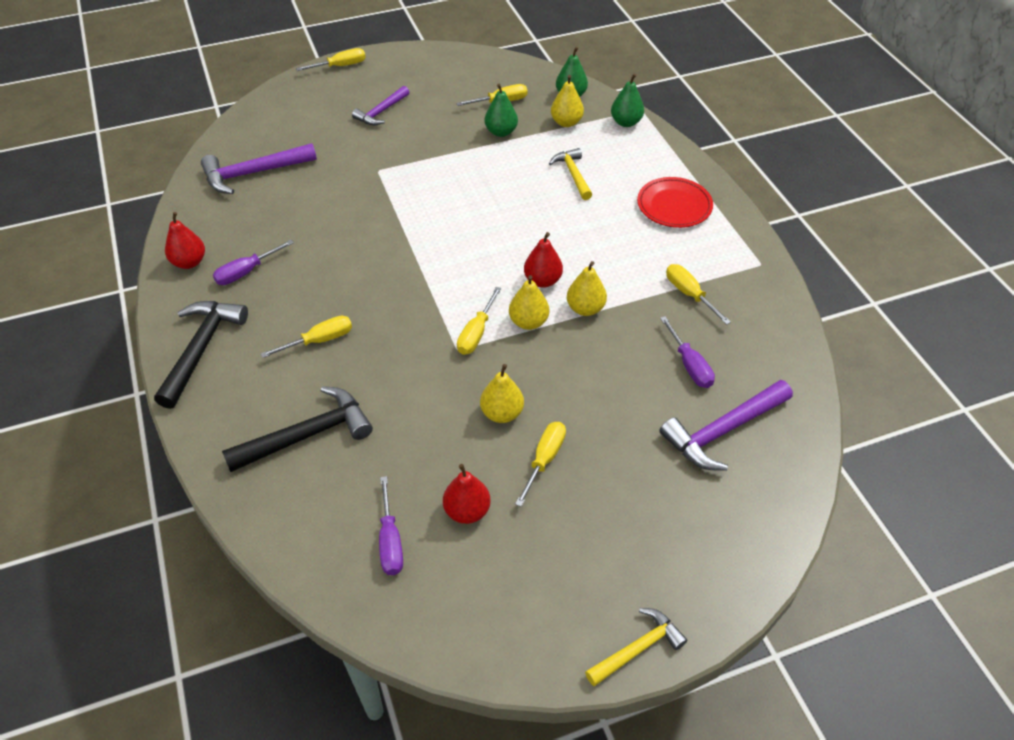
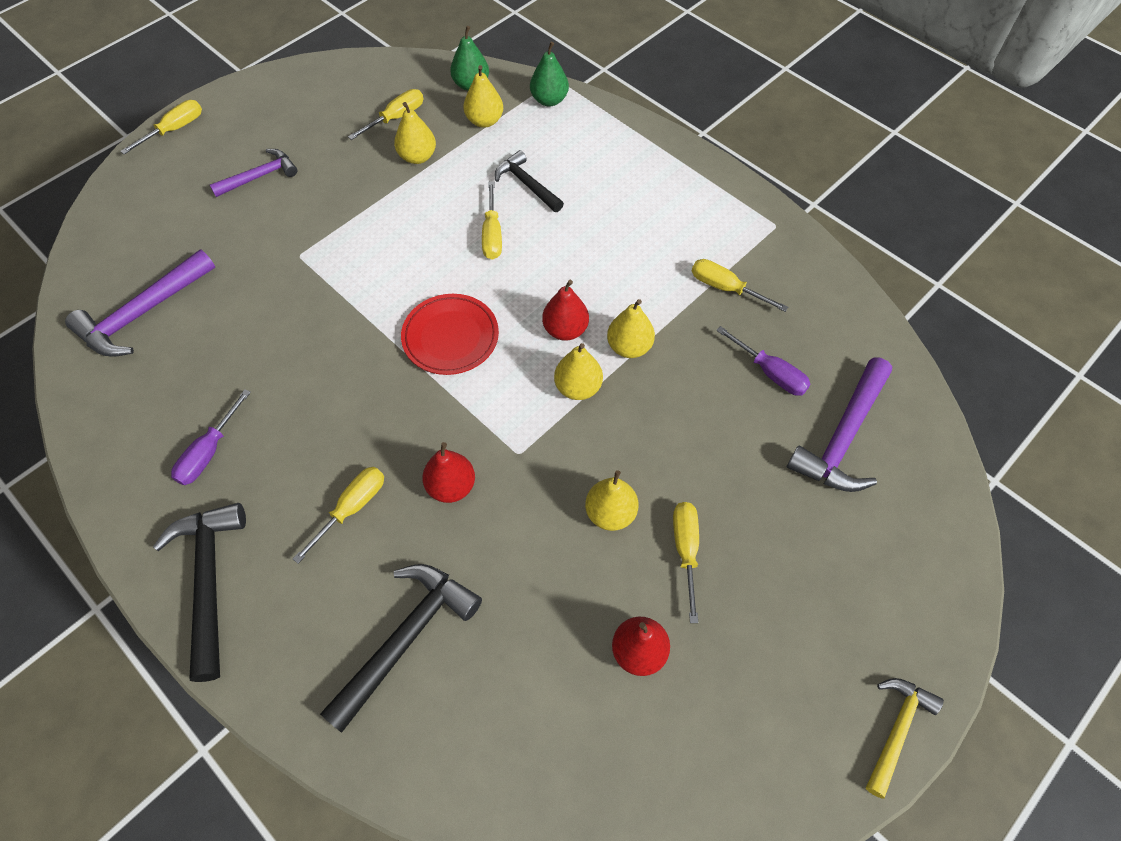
camera: 25 degrees left, 10 degrees up
red pear [165,212,205,269] -> red pear moved to [422,442,475,503]
purple hammer [352,86,409,125] -> purple hammer turned 135 degrees counterclockwise [210,149,298,197]
purple screwdriver [379,476,403,575] -> none
yellow screwdriver [457,287,502,355] -> yellow screwdriver moved to [482,181,502,260]
green pear [485,84,518,137] -> yellow pear [394,102,436,164]
yellow hammer [549,148,592,200] -> black hammer [495,150,564,212]
red plate [637,177,713,228] -> red plate moved to [401,294,499,375]

